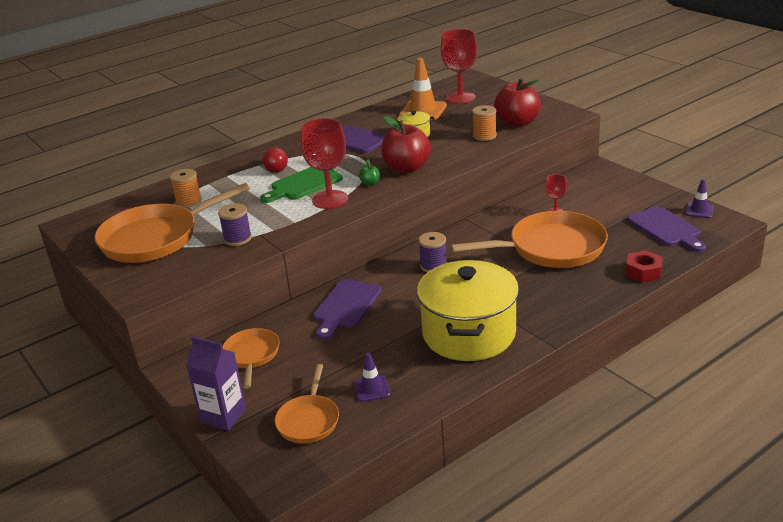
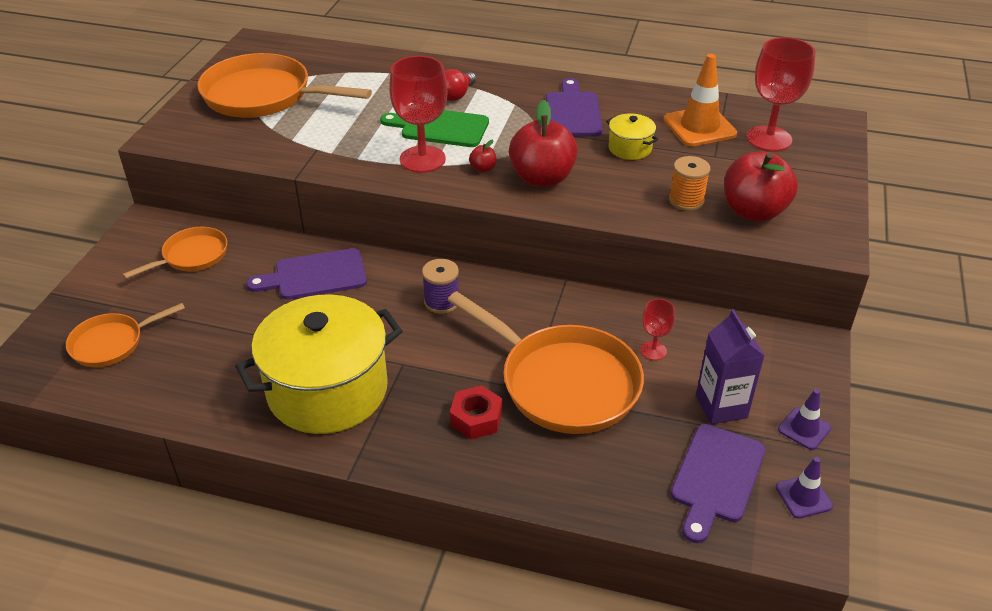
camera: 50 degrees right, 10 degrees up
orange spool [170,169,202,208] -> none
purple carton [186,336,246,431] -> purple carton moved to [696,309,764,424]
purple spool [218,203,252,246] -> none
purple traffic cone [354,353,391,402] -> purple traffic cone moved to [778,389,832,450]
green apple [359,160,380,186] -> red apple [469,140,497,173]
red nut [625,250,663,283] -> red nut moved to [450,385,503,439]

